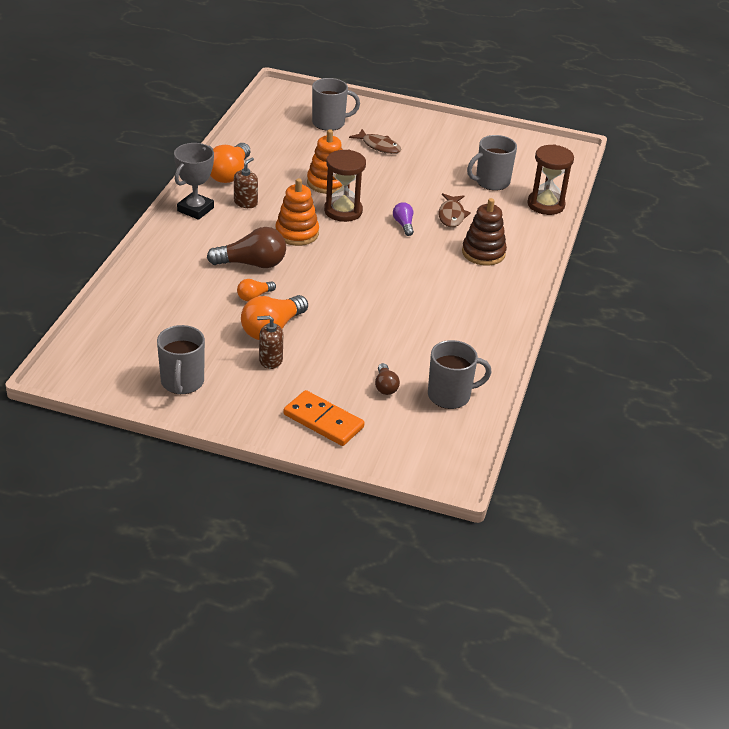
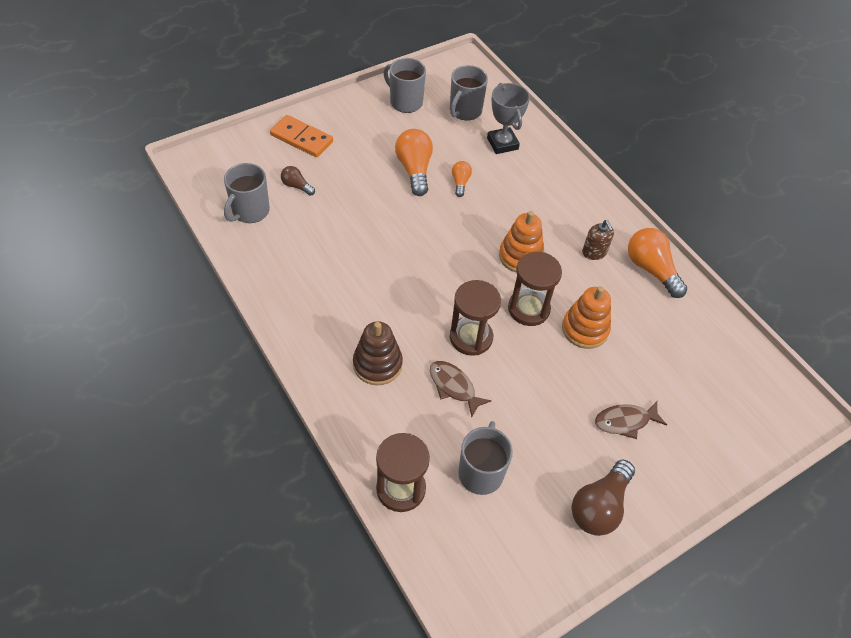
camera: 130 degrees right, 15 degrees up
grey trophy [174,143,214,220] -> grey trophy moved to [487,83,530,154]
brown light bulb [207,227,286,268] -> brown light bulb moved to [572,459,635,536]
brown soap dispenser [257,316,283,369] -> none
orange domino [283,390,364,446] -> orange domino turned 45 degrees clockwise [270,115,333,157]
grey mug [312,78,360,131] -> grey mug moved to [450,65,488,120]
purple light bulb [393,202,414,236] -> brown hourglass [450,280,501,356]

